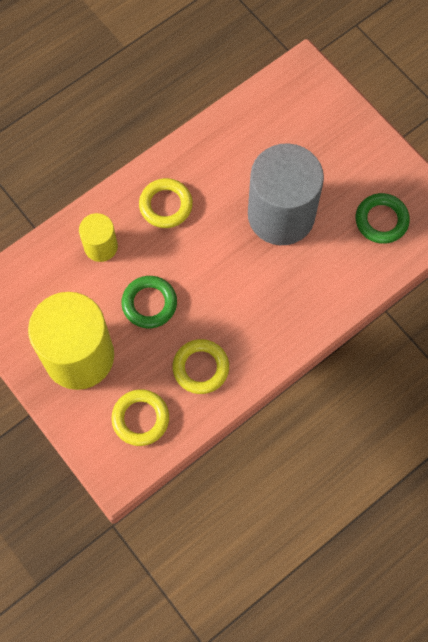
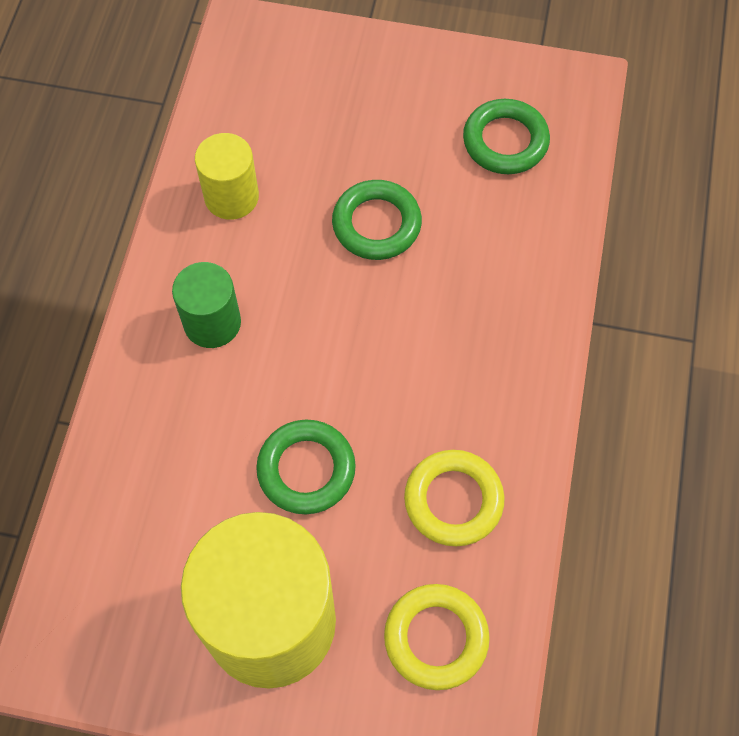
camera: 40 degrees left, 5 degrees down
yellow cylinder [79,213,118,262] -> yellow cylinder moved to [195,133,259,220]
yellow ring [139,178,193,228] -> green cylinder [172,262,241,348]
grey cylinder [248,143,324,245] -> green ring [332,180,422,260]

